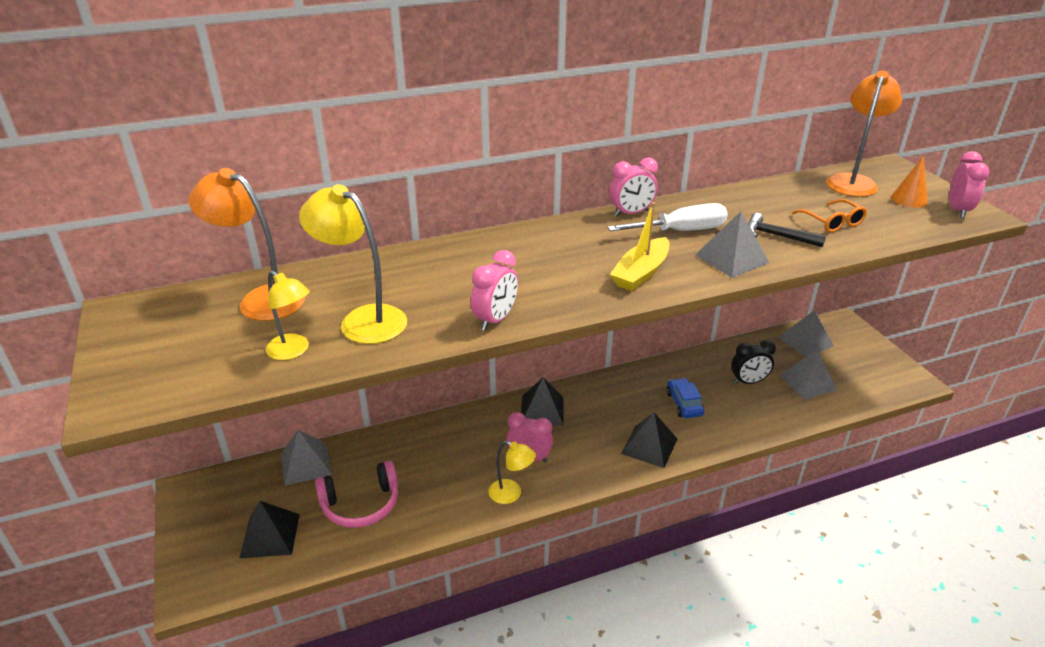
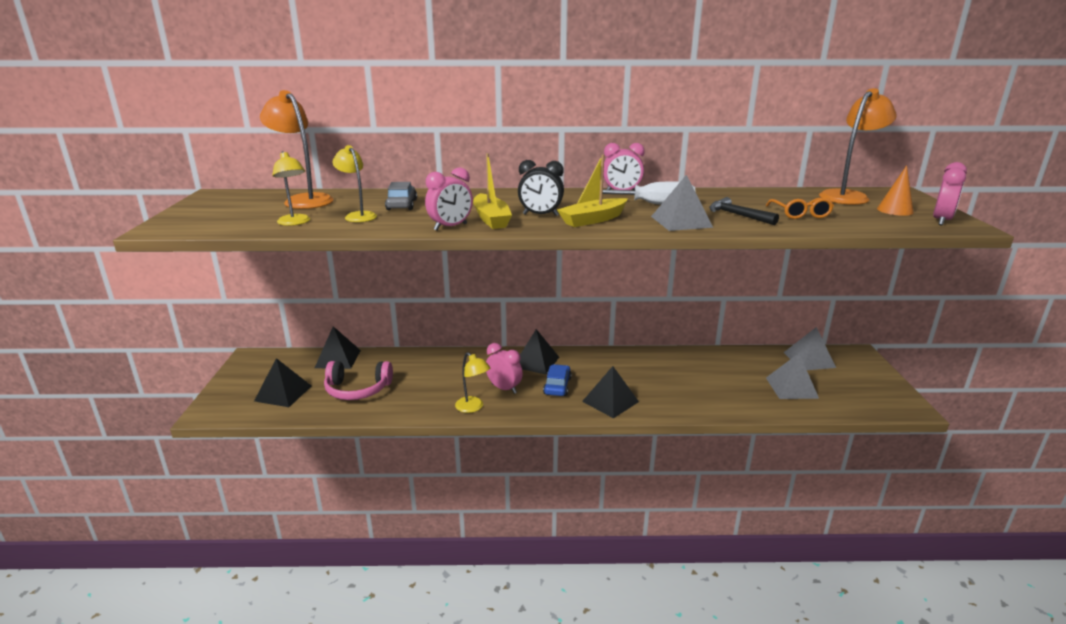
camera: 20 degrees right, 10 degrees down
grey pyramid [281,430,332,486] -> black pyramid [315,326,361,369]
yellow lamp [299,184,407,344] -> yellow lamp [333,145,377,222], size x0.61
blue car [666,378,704,418] -> blue car moved to [543,364,572,396]
black clock [731,340,776,384] -> black clock moved to [518,160,564,216]
none -> grey car [385,182,417,210]
none -> yellow boat [473,153,512,229]

